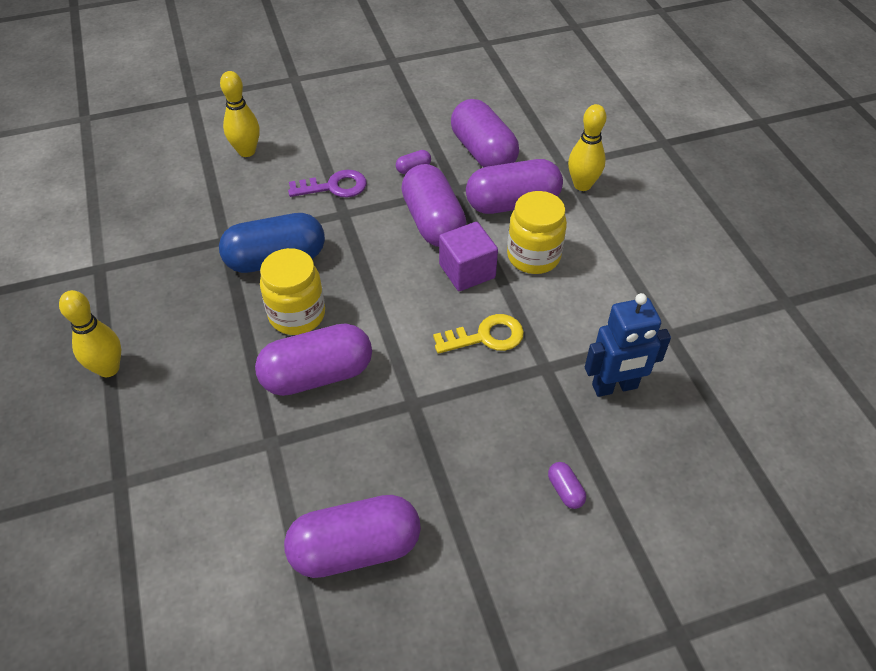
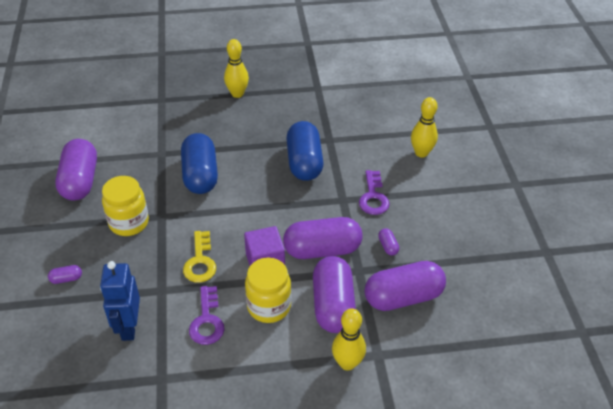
camera: 100 degrees right, 5 degrees down
purple capsule [255,323,372,396] -> blue capsule [181,133,218,194]
yellow jar [260,248,325,335] -> yellow jar moved to [102,176,149,236]
none -> purple key [189,286,225,345]

